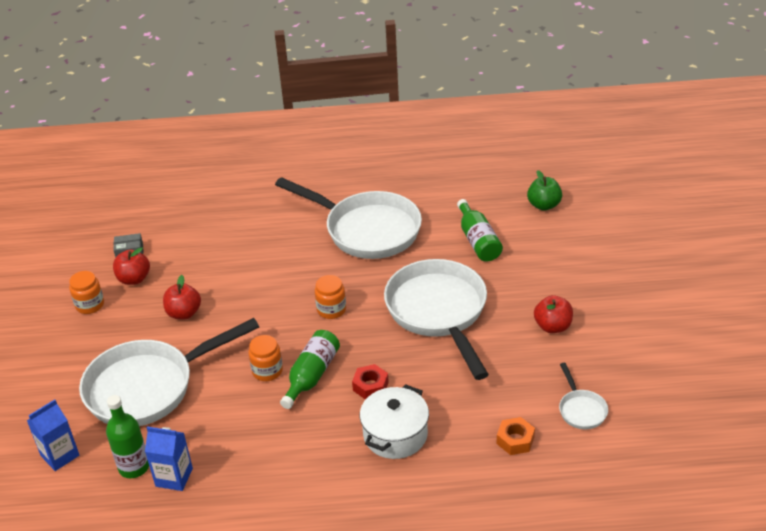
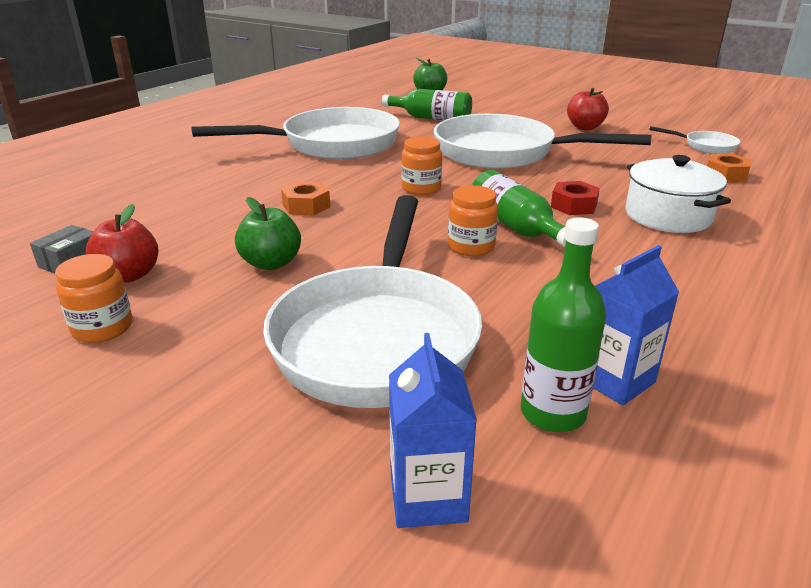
camera: 55 degrees left, 10 degrees down
red apple [163,275,201,319] -> green apple [235,197,301,270]
none -> orange nut [281,181,330,215]

